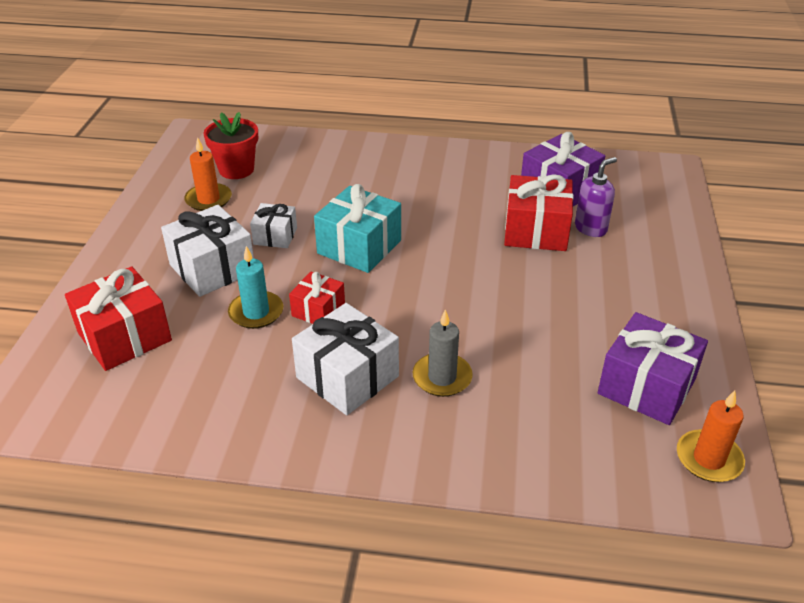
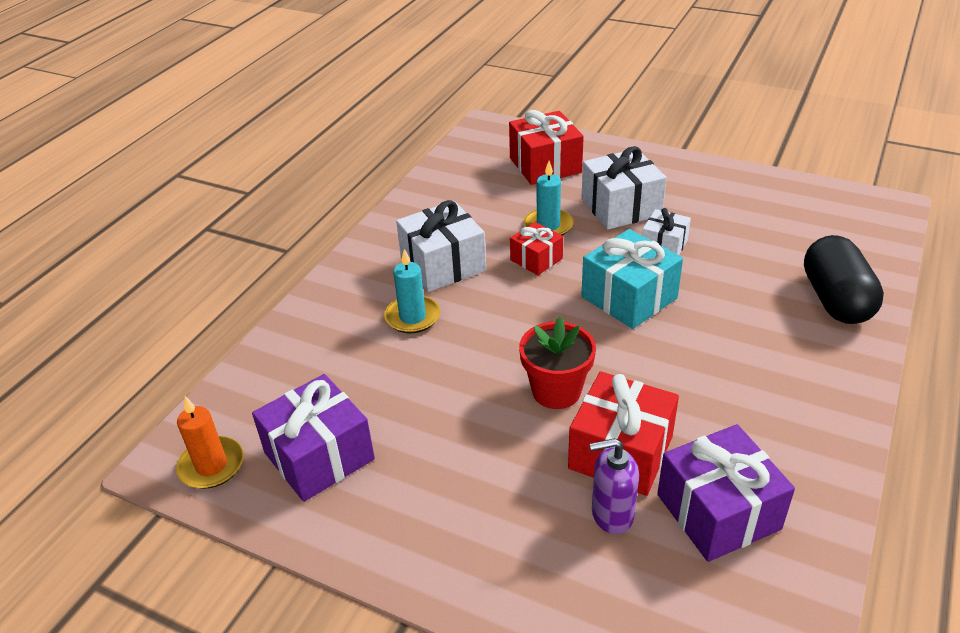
camera: 110 degrees right, 0 degrees up
orange candle [184,137,232,211] -> none
red flower pot [203,112,258,179] -> red flower pot moved to [519,317,596,409]
grey candle [413,309,473,397] -> turquoise candle [384,249,440,333]
purple soap dispenser [575,157,617,237] -> purple soap dispenser turned 105 degrees clockwise [589,438,639,534]
none -> black capsule [804,235,884,324]

